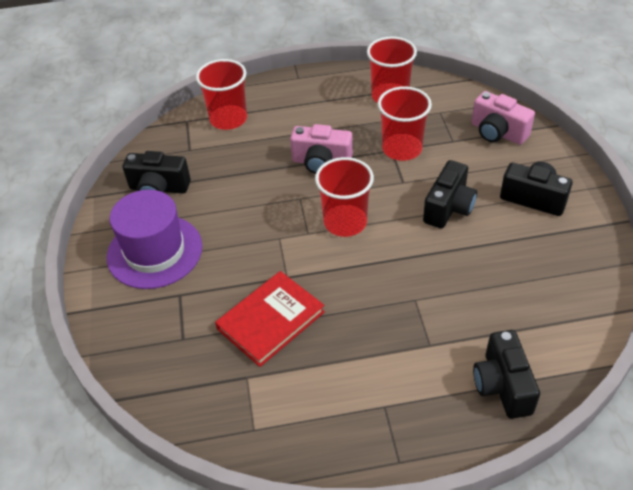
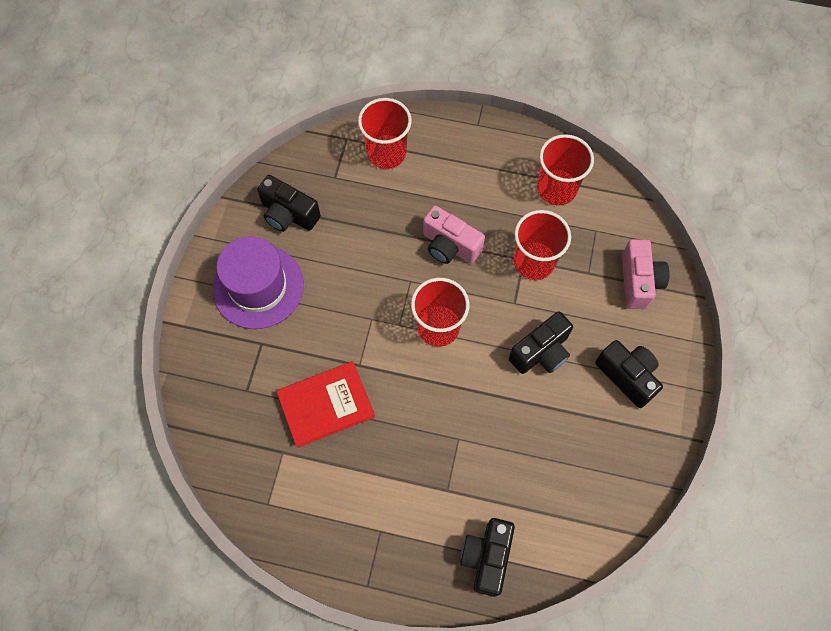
camera: 20 degrees right, 20 degrees up
pink camera [472,91,535,145] -> pink camera turned 150 degrees counterclockwise [622,240,670,309]

